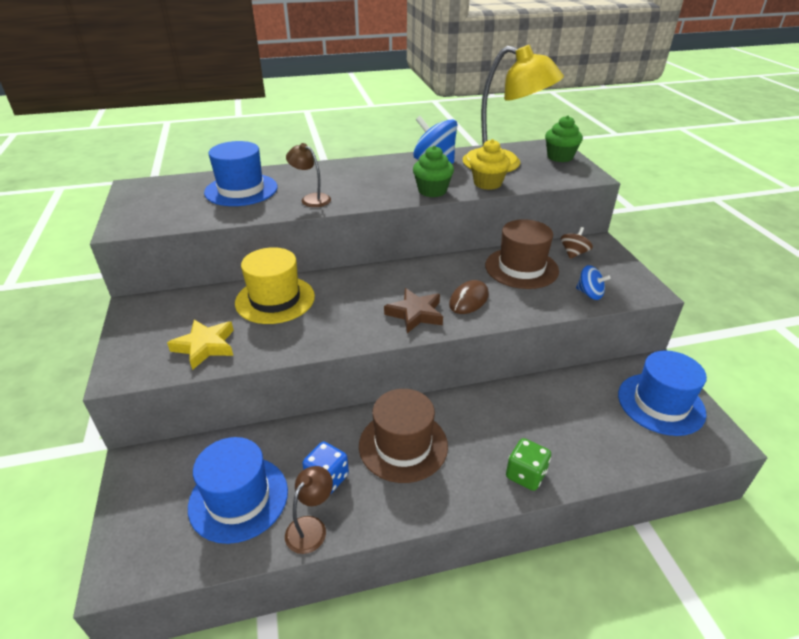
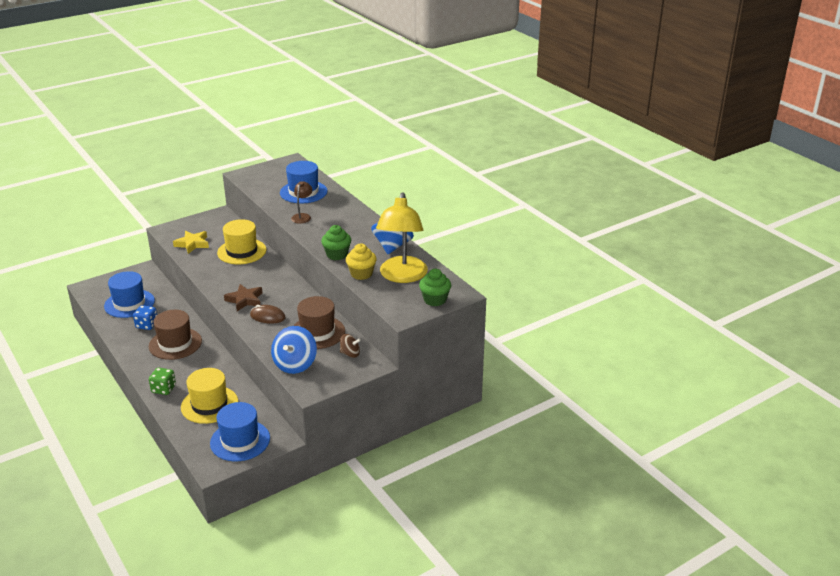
camera: 70 degrees right, 5 degrees down
brown lamp [285,466,333,554] -> none
blue spinning top [576,265,611,300] -> blue spinning top [271,326,317,374], size x1.78
none -> yellow hat [181,368,238,424]

